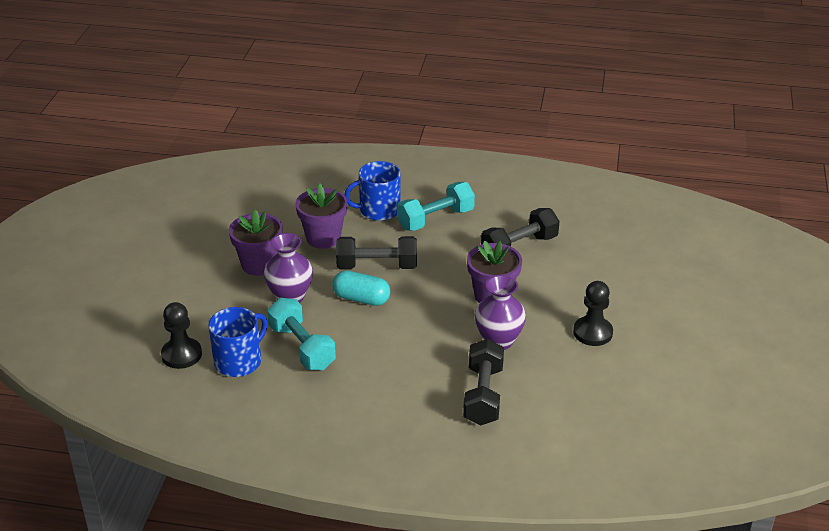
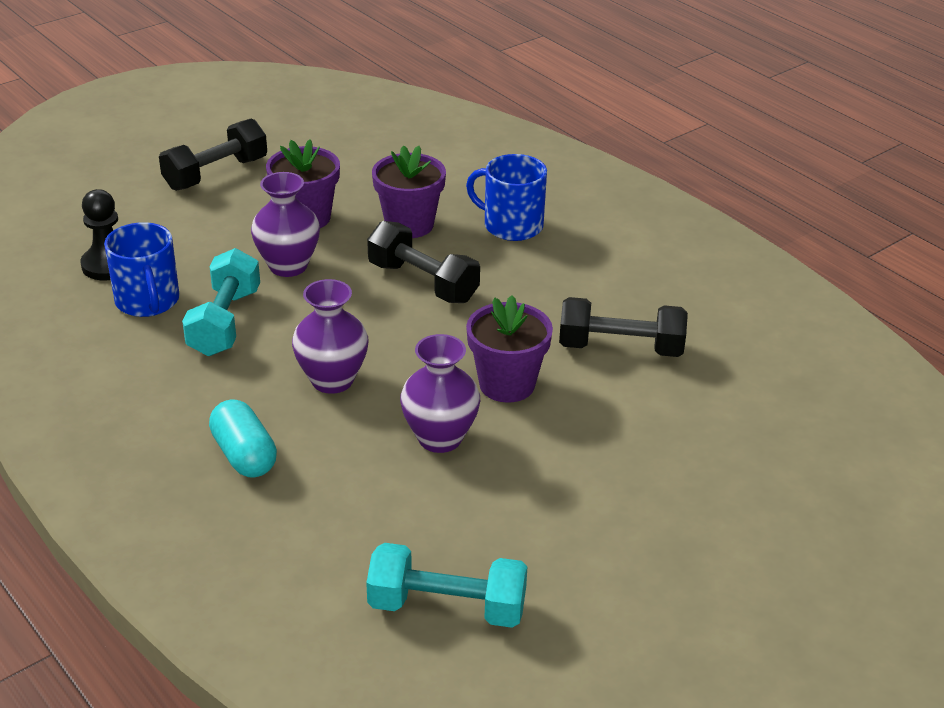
camera: 40 degrees right, 0 degrees up
blue mug [208,307,268,377] -> blue mug turned 75 degrees clockwise [104,222,180,317]
turquoise capsule [332,270,390,306] -> turquoise capsule moved to [209,399,277,478]
turquoise dumbbell [397,182,475,231] -> turquoise dumbbell moved to [366,543,527,628]
black dumbbell [463,339,504,426] -> black dumbbell moved to [159,118,267,191]
black pawn [573,281,613,346] -> none
none -> purple vase [292,279,369,394]

